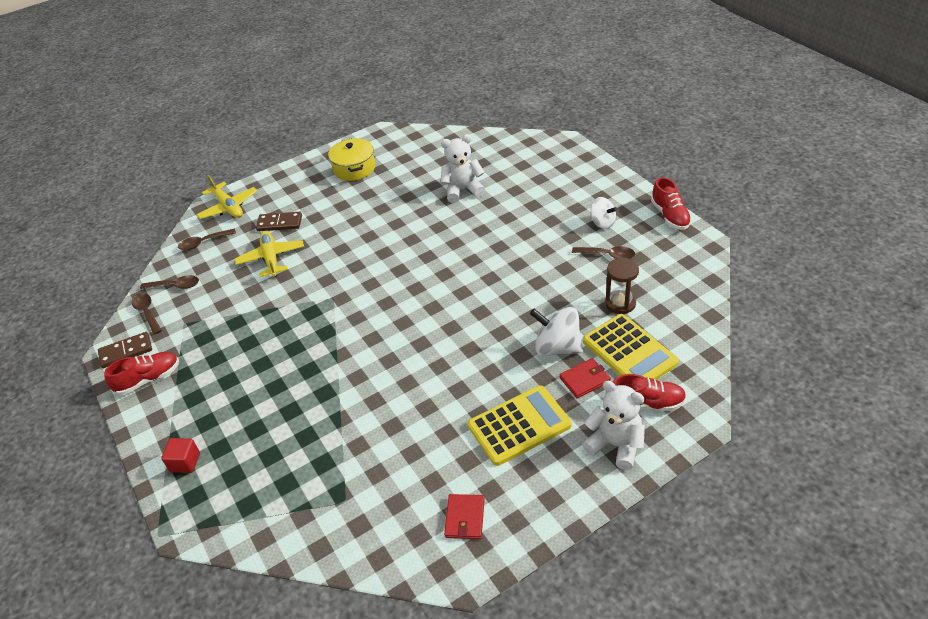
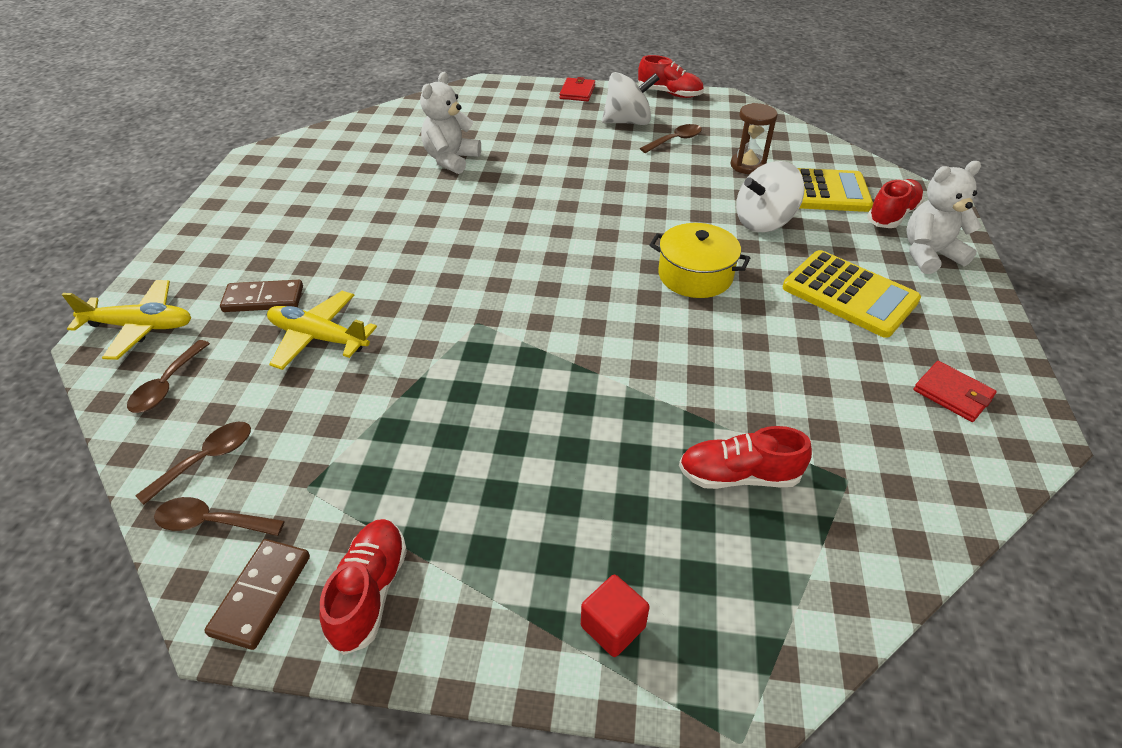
camera: 55 degrees left, 0 degrees up
brown domino [256,212,302,231] -> brown domino turned 45 degrees clockwise [220,280,303,312]
yellow pot [328,138,376,181] -> yellow pot moved to [650,223,750,298]
yellow calculator [468,385,572,466] -> yellow calculator turned 120 degrees clockwise [783,250,921,338]
red wallet [559,358,611,398] -> red wallet moved to [559,77,595,101]
white spinning top [590,197,617,229] -> white spinning top [602,72,659,125], size x1.57
none -> red shoe [679,426,812,489]

